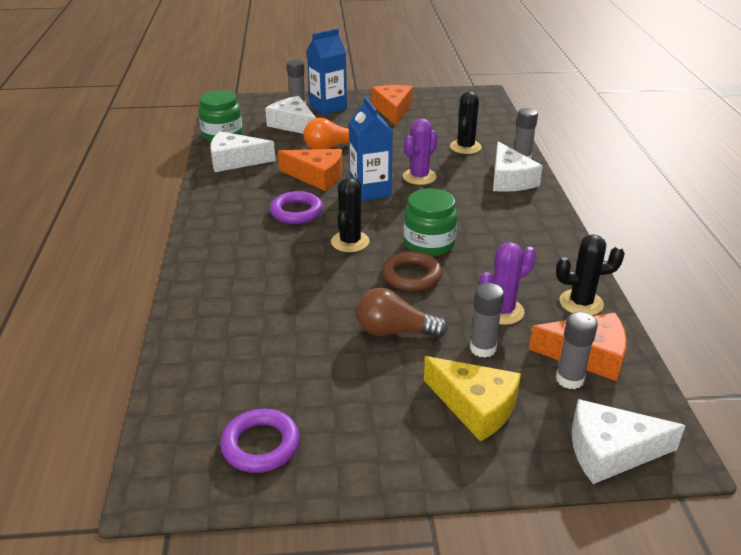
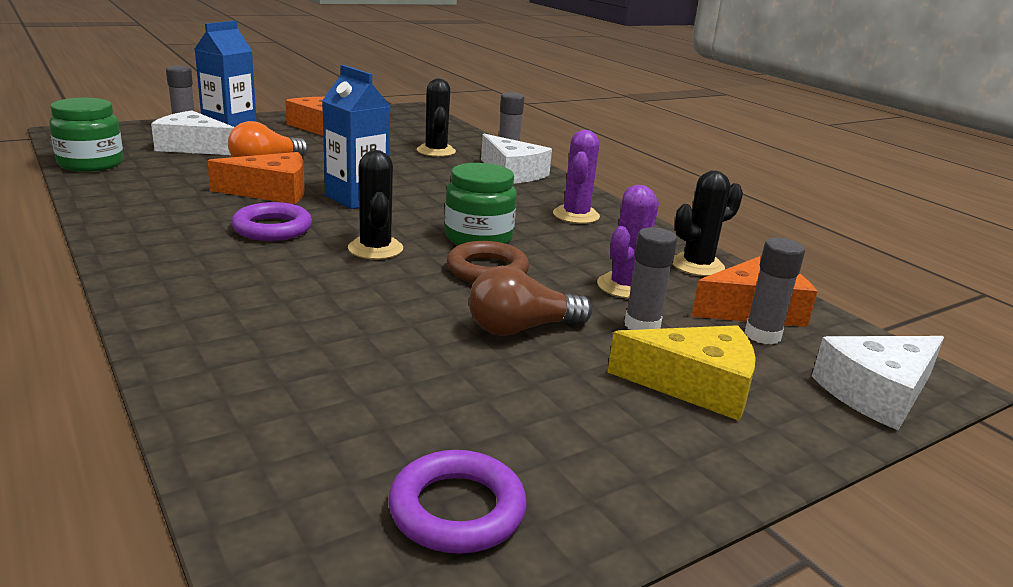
camera: 30 degrees left, 10 degrees down
white cheese [210,131,276,172] -> none
purple cactus [403,118,438,185] -> purple cactus moved to [553,130,600,224]

